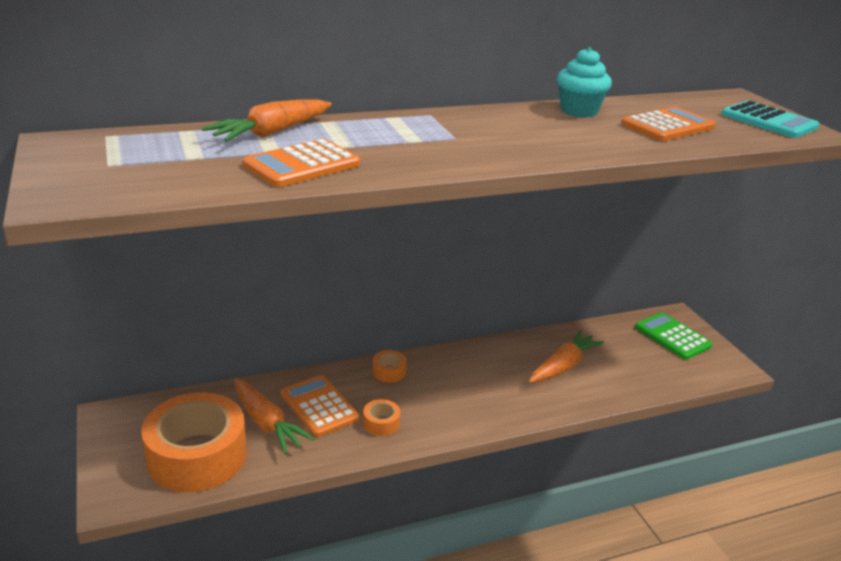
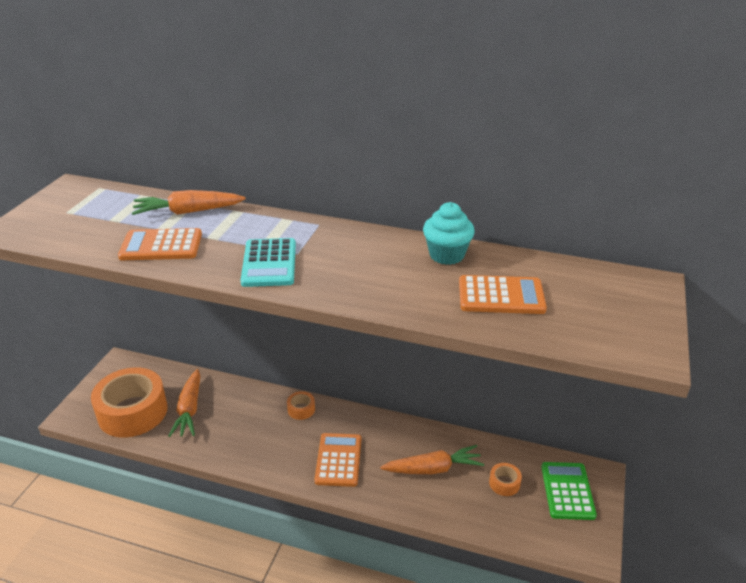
camera: 40 degrees right, 5 degrees up
orange calculator [280,375,359,437] -> orange calculator moved to [315,433,361,487]
orange tape [363,399,400,436] -> orange tape moved to [489,463,522,496]
turquoise calculator [721,101,820,138] -> turquoise calculator moved to [241,238,296,287]

